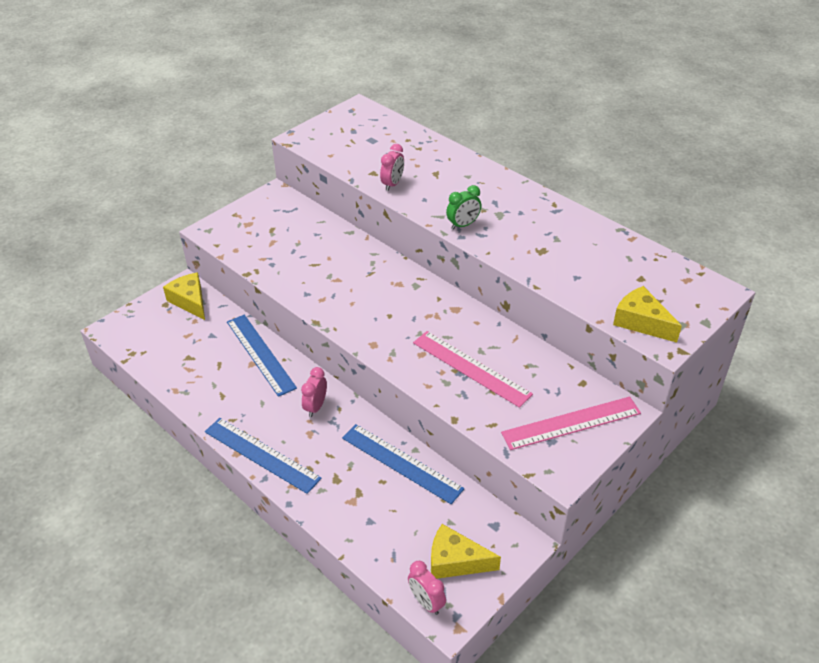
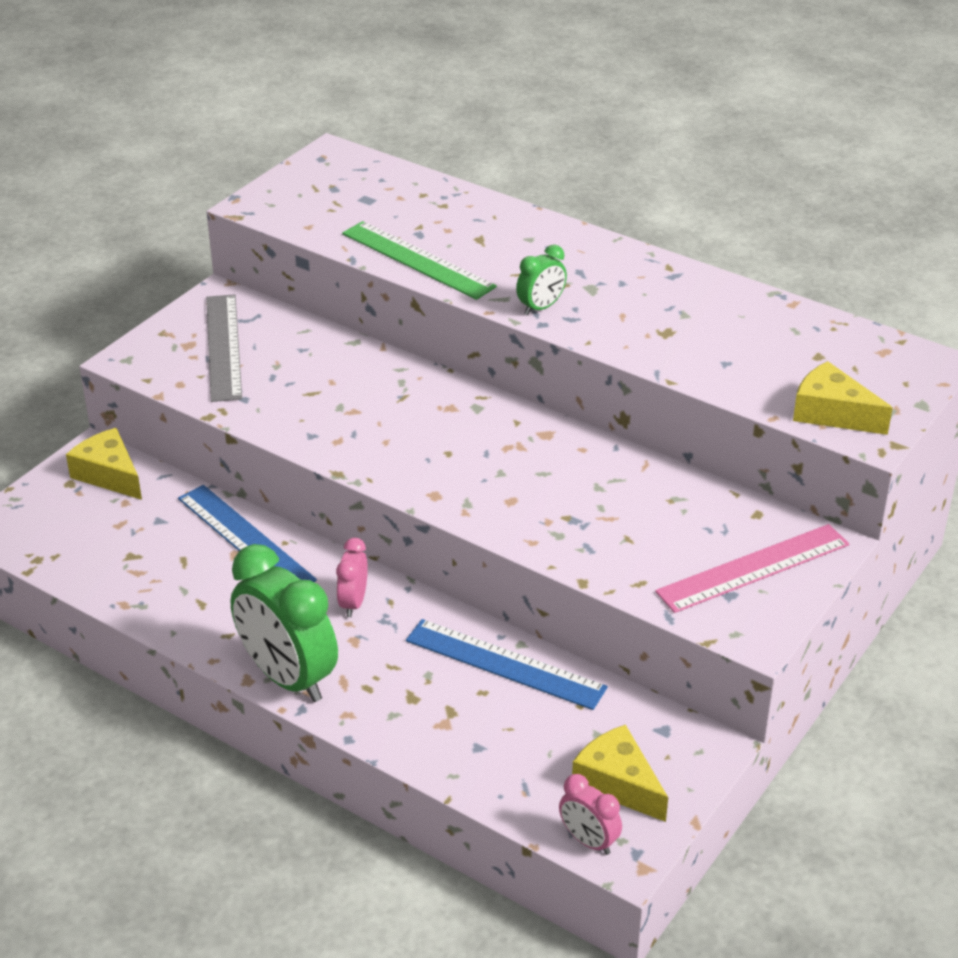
camera: 10 degrees left, 5 degrees down
blue ruler [205,418,322,494] -> green clock [230,544,338,702]
pink clock [380,144,404,191] -> green ruler [342,221,497,300]
pink ruler [413,331,533,408] -> none
yellow cheese [431,524,501,579] -> yellow cheese turned 45 degrees clockwise [572,725,668,822]
none -> grey ruler [206,294,242,402]

